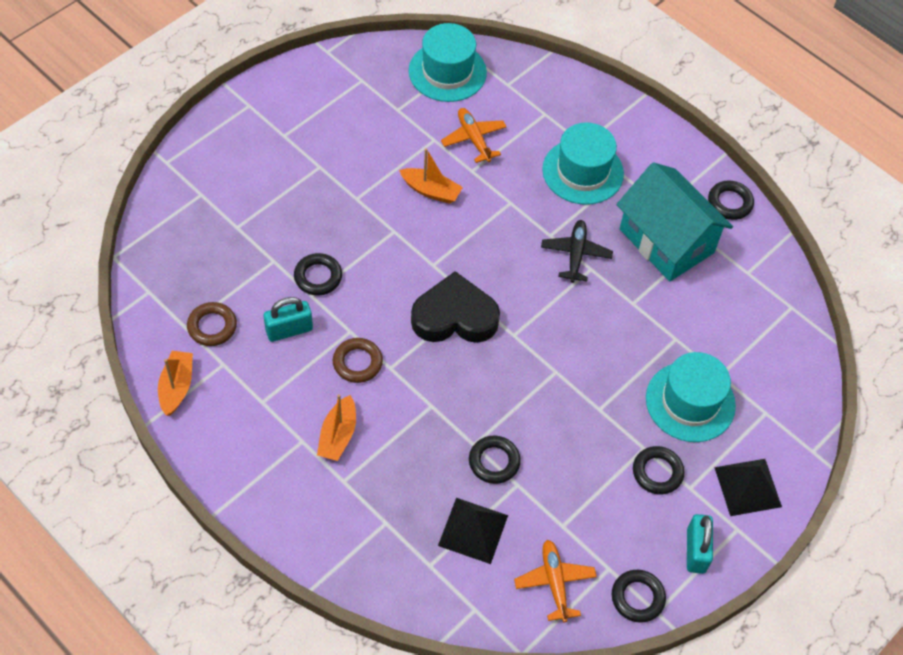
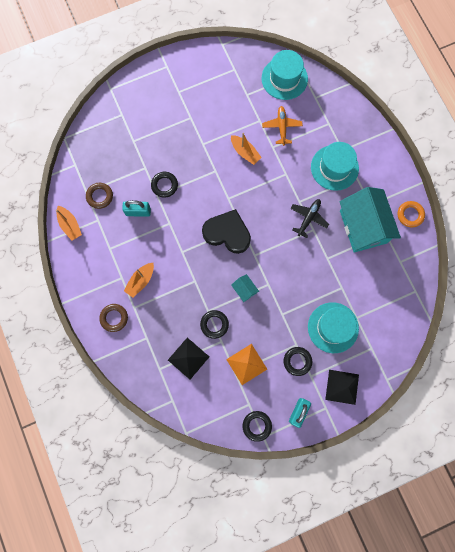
camera: 25 degrees right, 20 degrees up
orange boat [158,351,193,416] -> orange boat turned 120 degrees clockwise [56,206,82,241]
brown ring [333,338,383,383] -> brown ring moved to [99,304,128,332]
orange plane [514,540,597,623] -> none
black ring [708,181,754,220] -> orange ring [398,201,425,228]
none -> orange pyramid [226,344,267,385]
none -> turquoise house [231,274,259,302]

